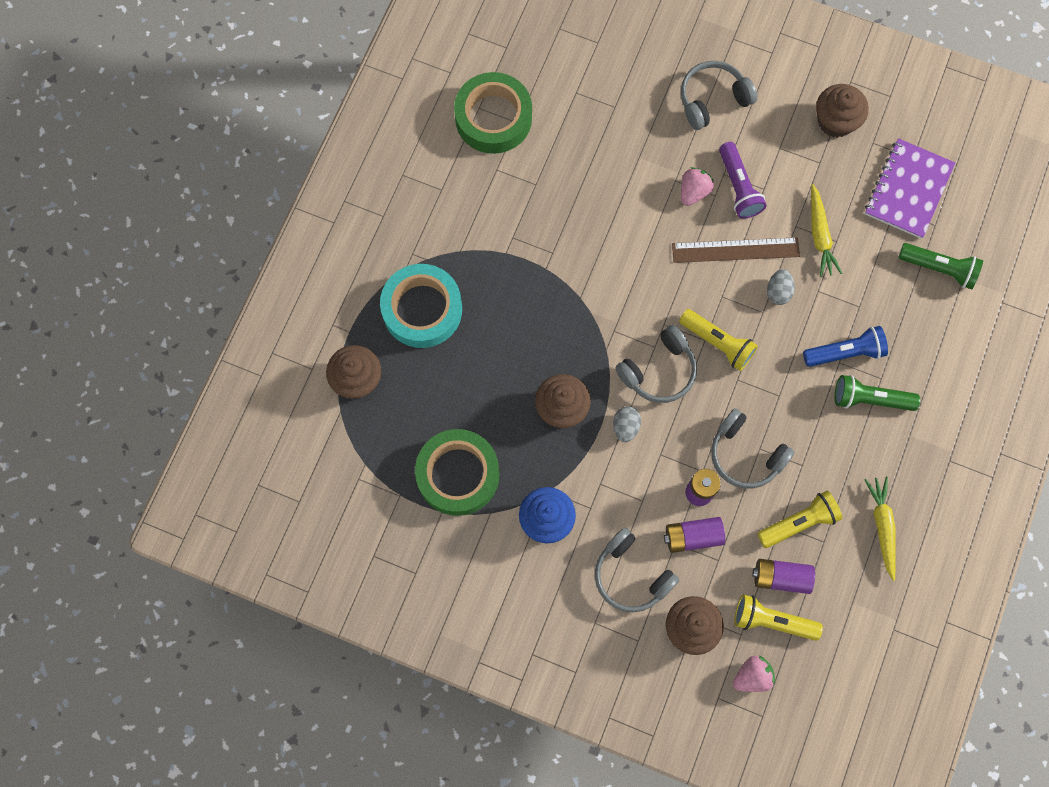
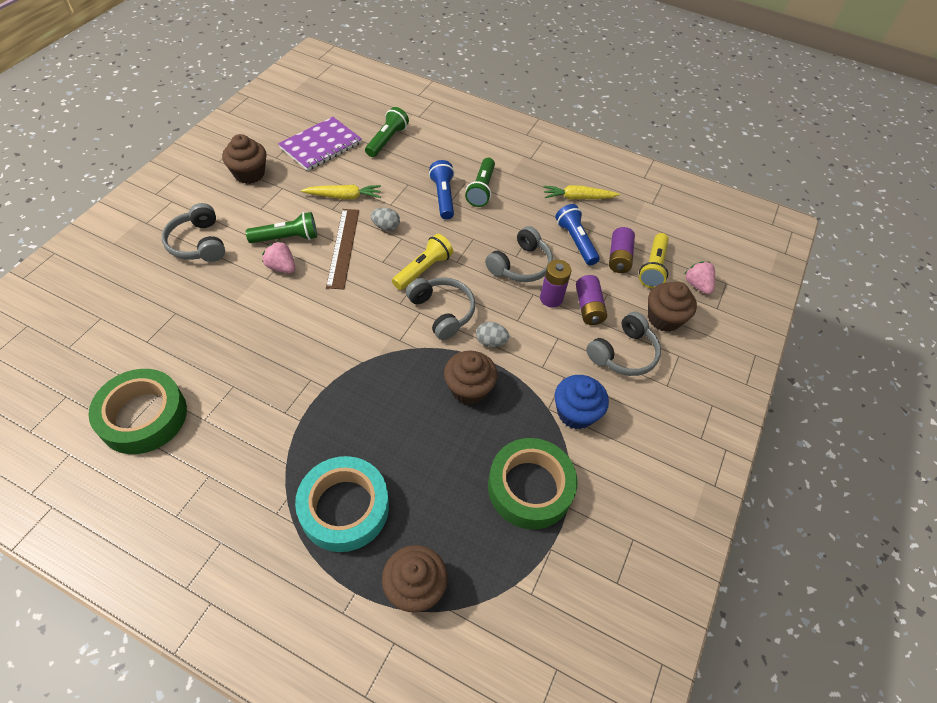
camera: 90 degrees left, 20 degrees down
purple flashlight [719,142,767,219] -> green flashlight [246,212,317,243]
yellow flashlight [757,490,842,548] -> blue flashlight [555,204,600,266]
purple notebook [865,138,955,239] -> purple notebook turned 75 degrees counterclockwise [278,117,362,171]

